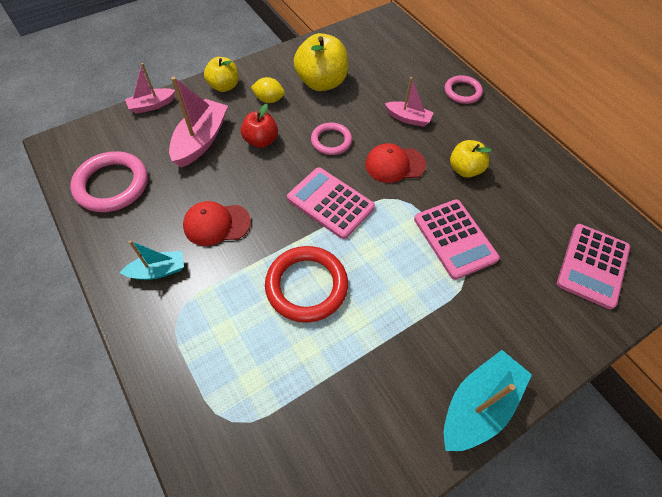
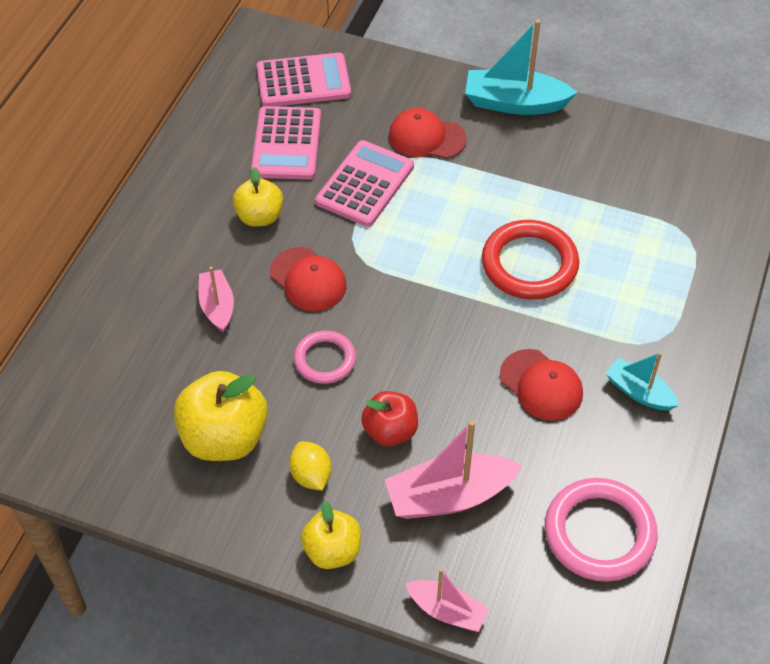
camera: 125 degrees left, 5 degrees down
pink calculator [287,167,375,239] -> pink calculator moved to [251,106,321,180]
pink ring [445,75,483,104] -> none
none -> red cap [389,108,467,159]

